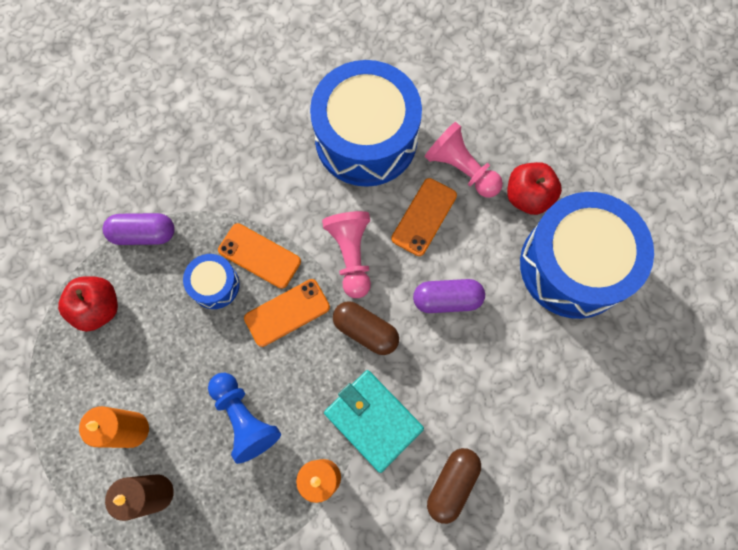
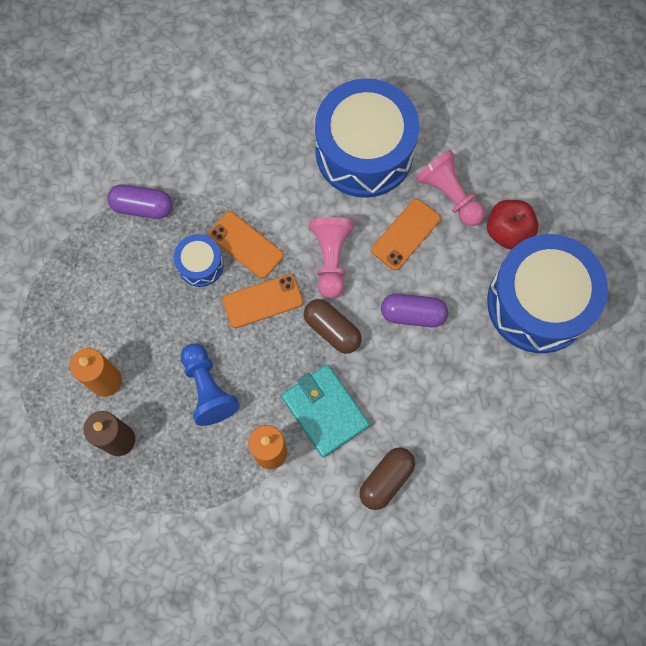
camera: 10 degrees right, 0 degrees up
red apple [58,276,118,332] -> none

